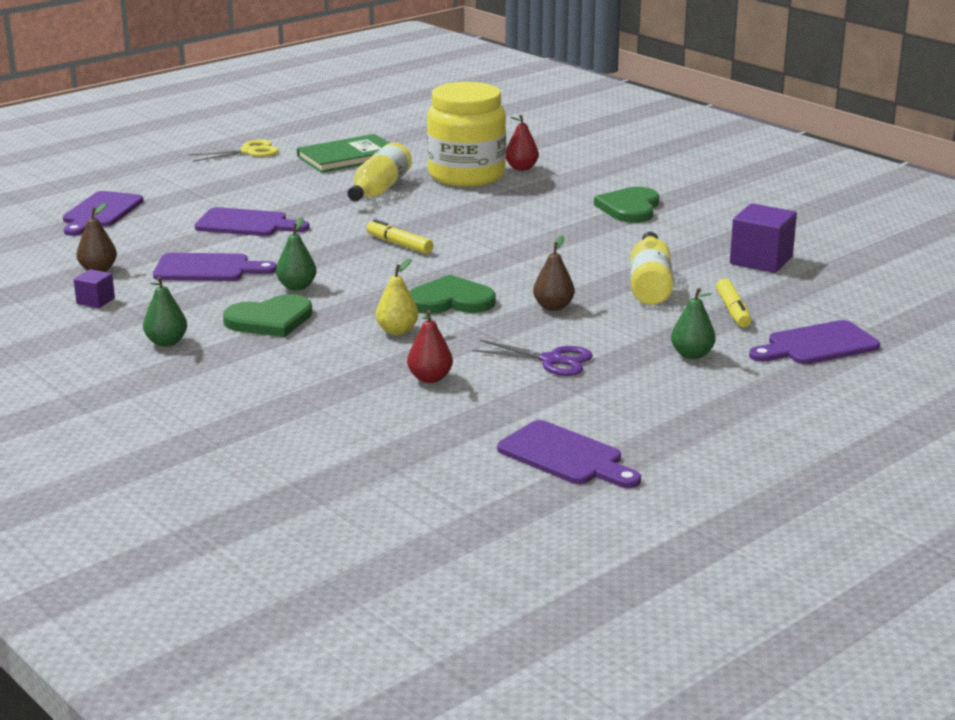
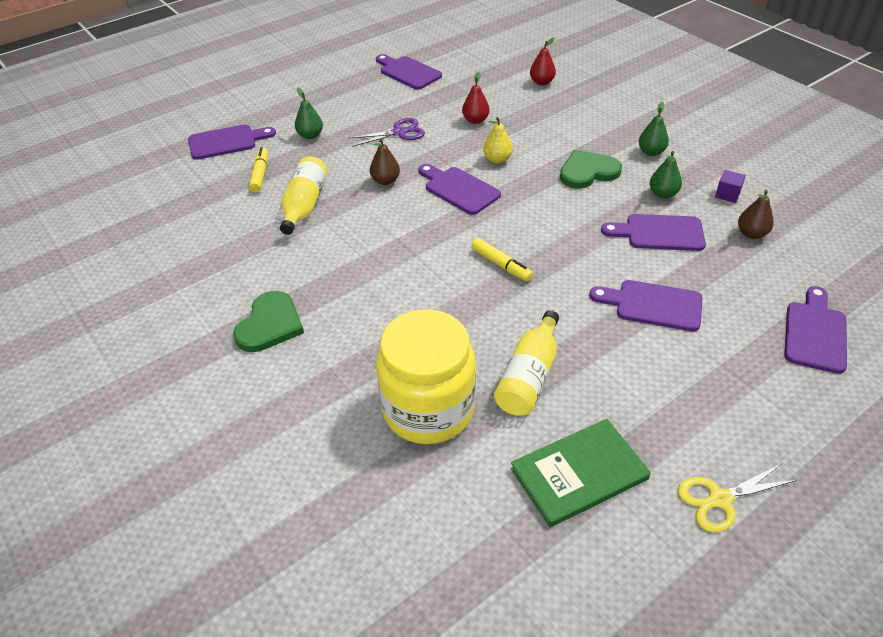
camera: 175 degrees left, 20 degrees up
green pear [276,217,316,291] -> green pear moved to [650,151,682,199]
green heart [409,275,496,314] -> purple cutting board [418,164,501,215]
purple scissors [472,340,593,376] -> purple scissors turned 135 degrees clockwise [348,118,425,147]
red pear [506,115,539,171] -> red pear moved to [530,37,556,85]
purple cube [730,203,797,273] -> none

